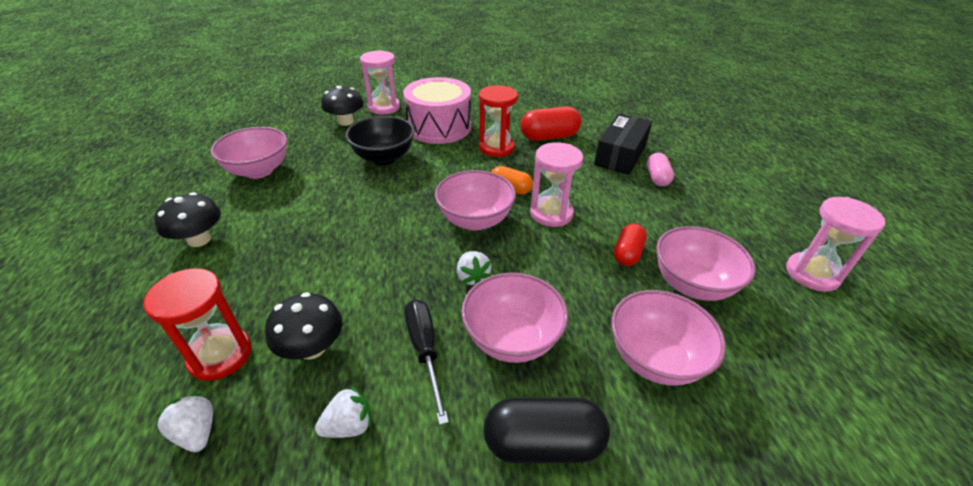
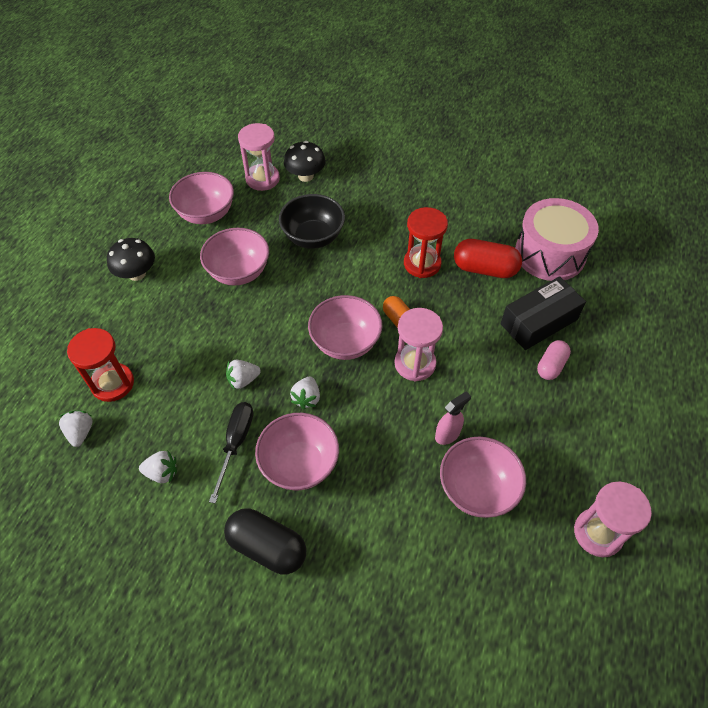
camera: 30 degrees right, 15 degrees up
black mushroom [265,292,342,360] -> none
pink hourglass [360,50,400,114] -> pink hourglass moved to [238,123,280,191]
pink drum [403,77,471,144] -> pink drum moved to [515,198,599,281]
pink bowl [611,290,726,385] -> pink bowl moved to [200,228,269,286]
red capsule [614,224,647,266] -> pink spray bottle [435,391,471,445]
none -> white strawberry [226,360,261,390]

